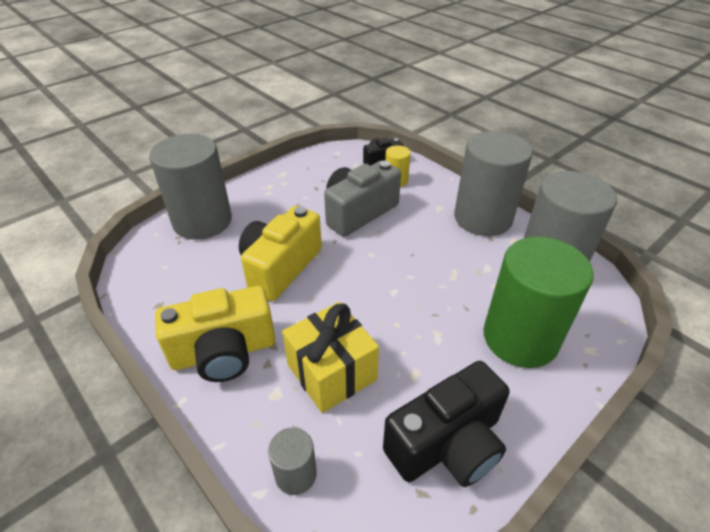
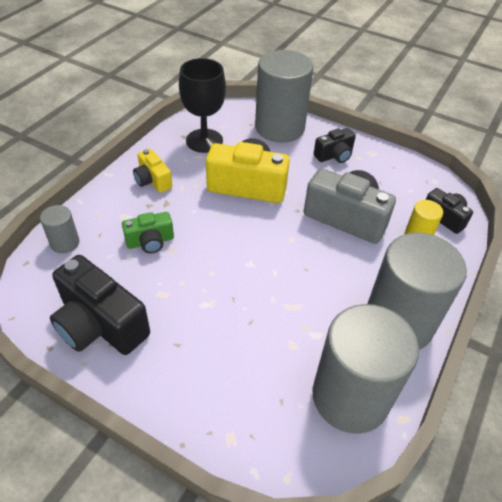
camera: 70 degrees right, 5 degrees up
yellow camera [155,286,275,382] -> yellow camera [133,149,172,193], size x0.55
yellow gift [282,302,379,413] -> green camera [122,212,174,253]
green cylinder [483,236,593,368] -> none
none -> black goblet [179,58,226,153]
none -> black camera [314,128,356,163]

